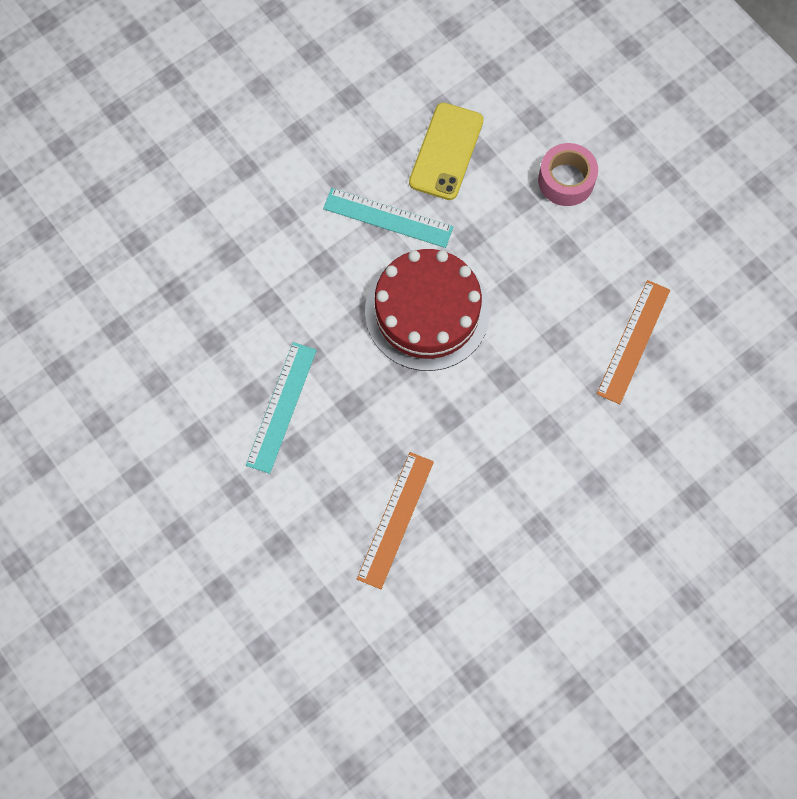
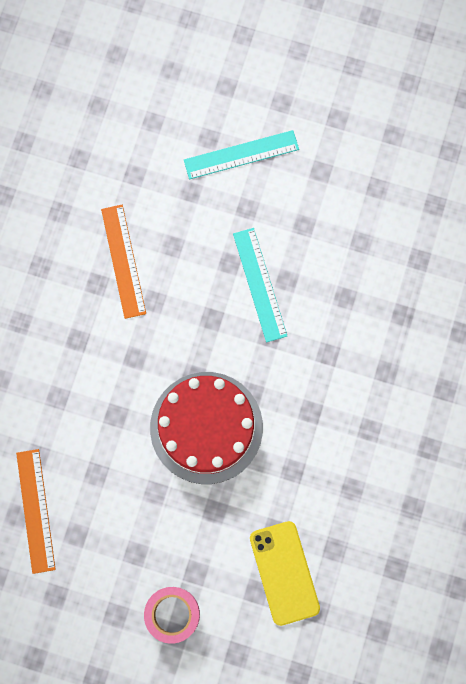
camera: 145 degrees right, 5 degrees up
turquoise ruler [323,188,454,248] -> turquoise ruler moved to [184,130,299,179]

